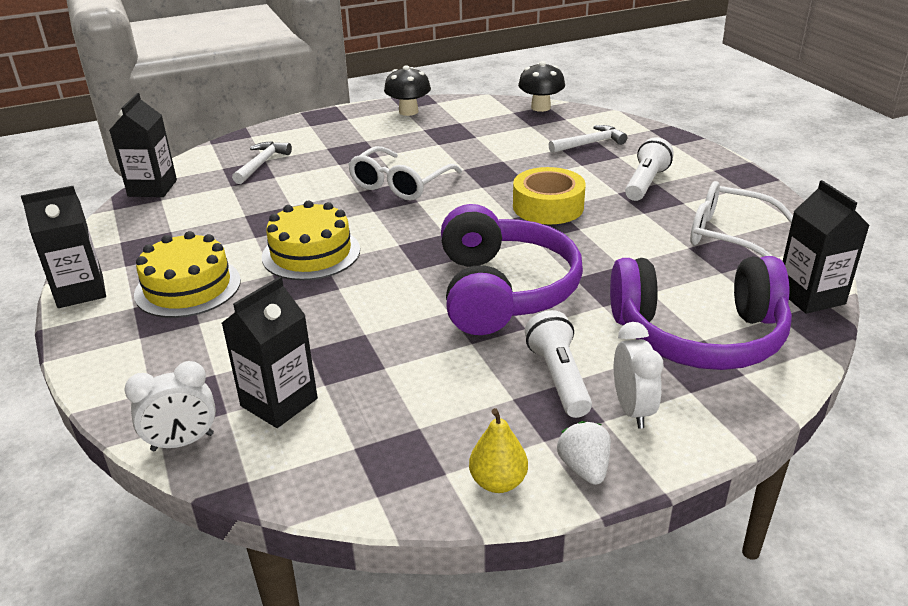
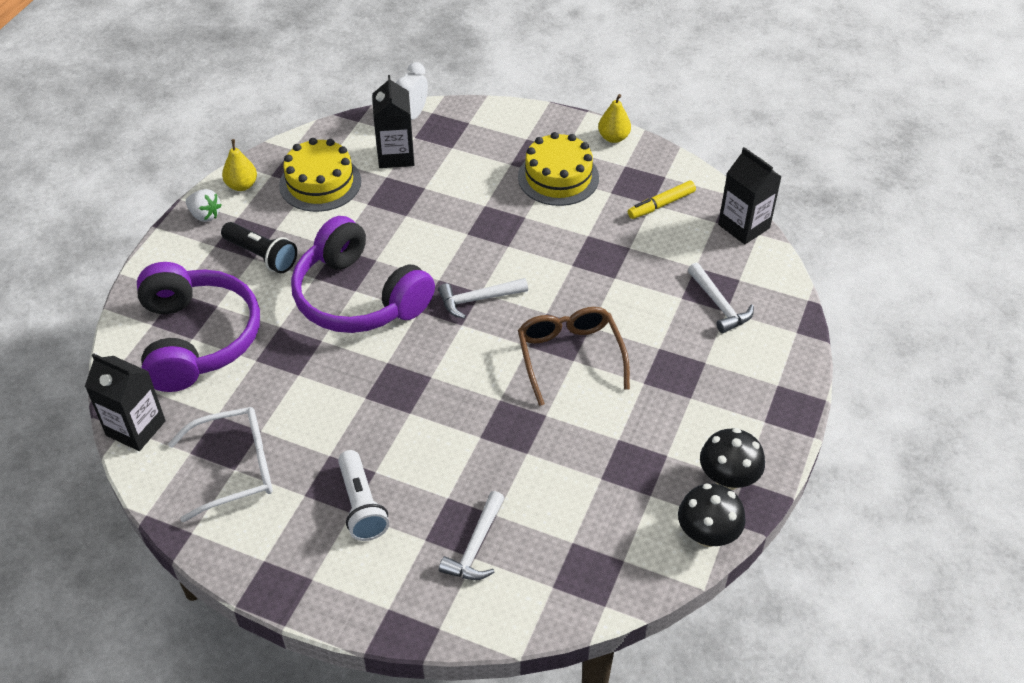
camera: 135 degrees right, 15 degrees up
black carton [21,186,106,308] -> yellow pear [598,94,631,143]
yellow cake [262,201,360,280] -> yellow cake moved to [279,138,361,212]
white glasses [348,146,462,201] -> brown glasses [518,307,630,406]
yellow tape [513,167,586,224] -> none
black mushroom [518,61,565,112] -> black mushroom moved to [678,484,746,547]
white flashlight [525,310,592,418] -> black flashlight [221,222,297,274]
purple headphones [610,256,792,370] -> purple headphones turned 120 degrees clockwise [137,262,260,392]
white clock [614,322,663,428] -> none
none -> white hammer [438,278,528,319]
none -> yellow marker [628,181,696,219]

